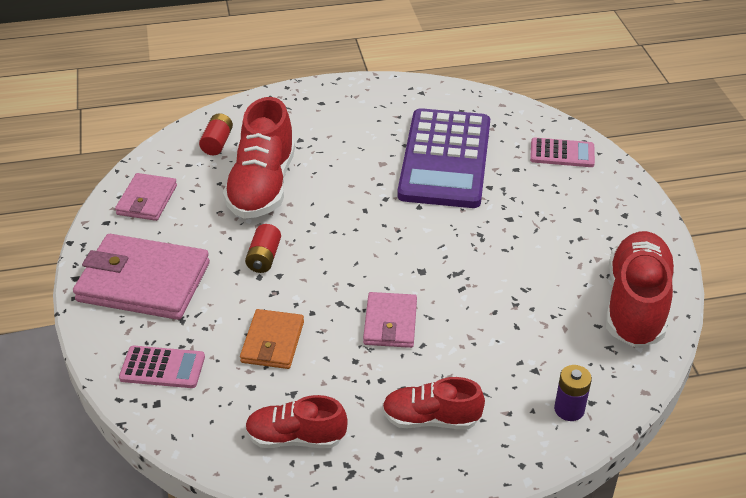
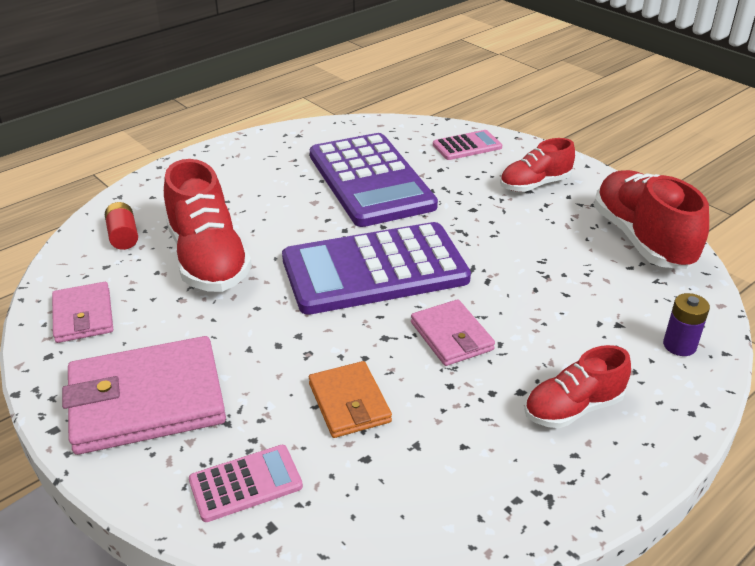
camera: 30 degrees left, 5 degrees down
red battery [245,224,281,273] -> none
red shoe [245,395,348,448] -> red shoe moved to [500,138,575,192]
none -> purple calculator [282,222,471,315]

